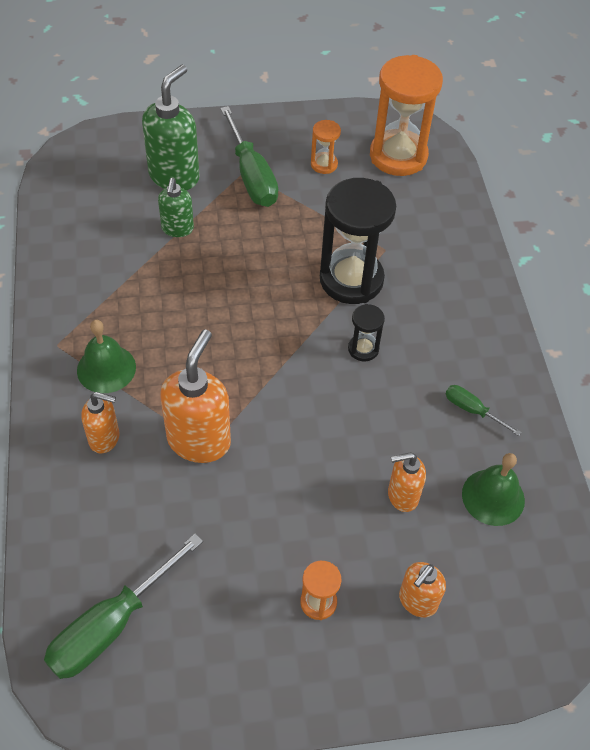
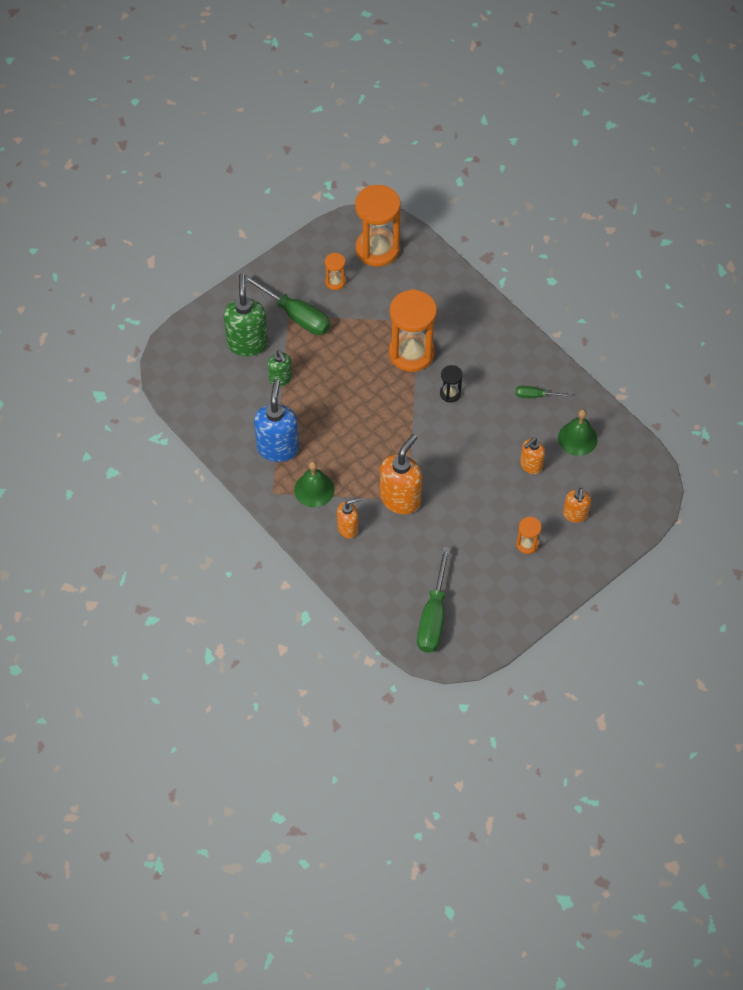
camera: 30 degrees left, 5 degrees up
orange soap dispenser [160,330,231,463] -> orange soap dispenser turned 45 degrees clockwise [380,434,422,514]
black hourglass [320,178,396,304] -> orange hourglass [389,289,437,372]
none -> blue soap dispenser [254,379,299,462]

